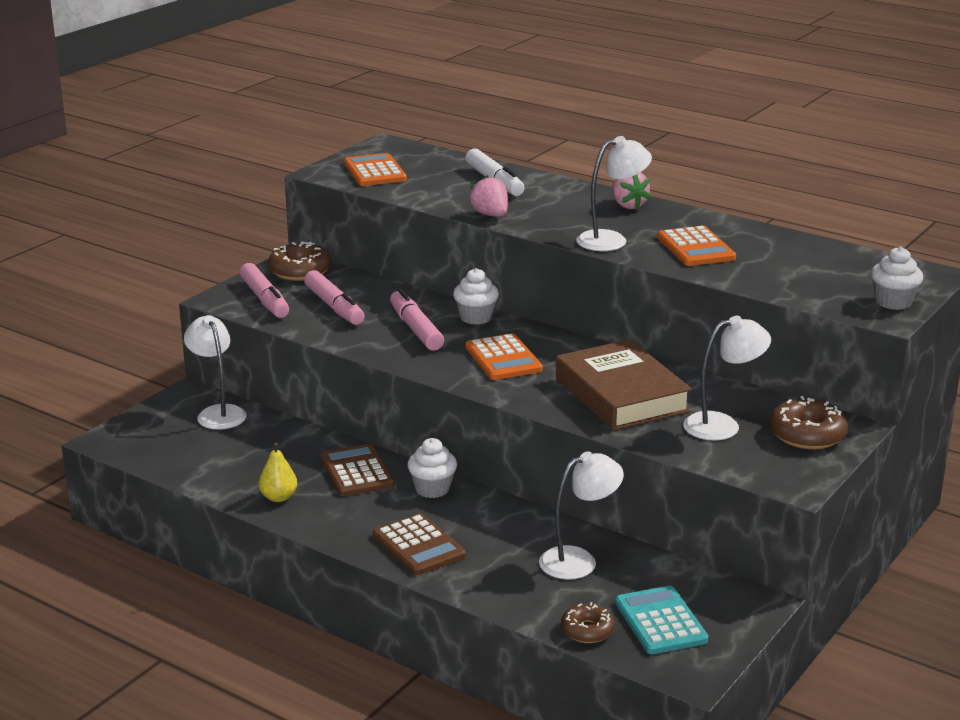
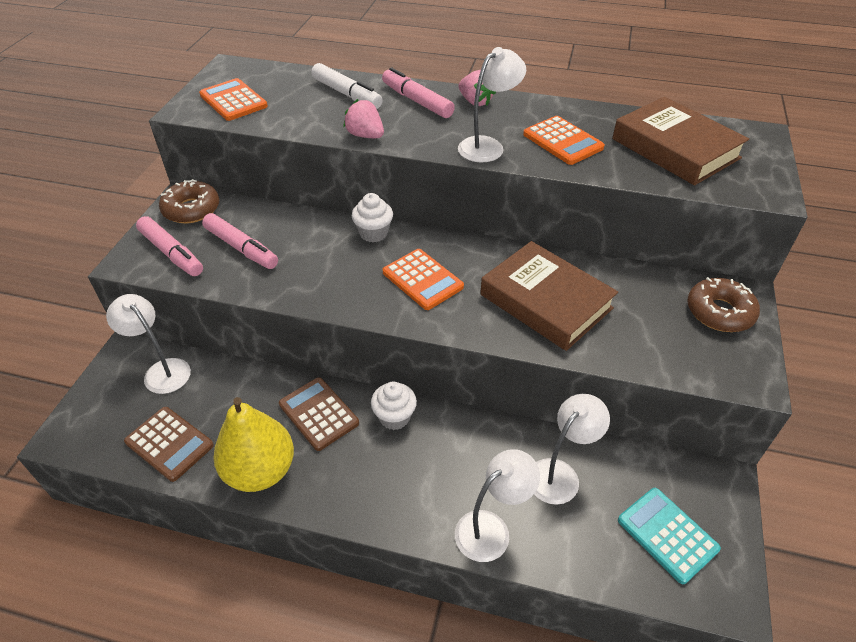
camera: 20 degrees left, 20 degrees up
yellow pear [259,443,297,502] -> yellow pear [213,397,294,492], size x2.06
brown calculator [373,513,466,575] -> brown calculator moved to [124,407,214,482]
pink marker [390,289,444,350] -> pink marker moved to [382,67,455,118]
brown donut [561,602,615,643] -> none
white lamp [683,316,771,440] -> white lamp moved to [455,449,540,562]
white cupcake [871,247,923,310] -> none
none -> brown book [612,97,749,185]

